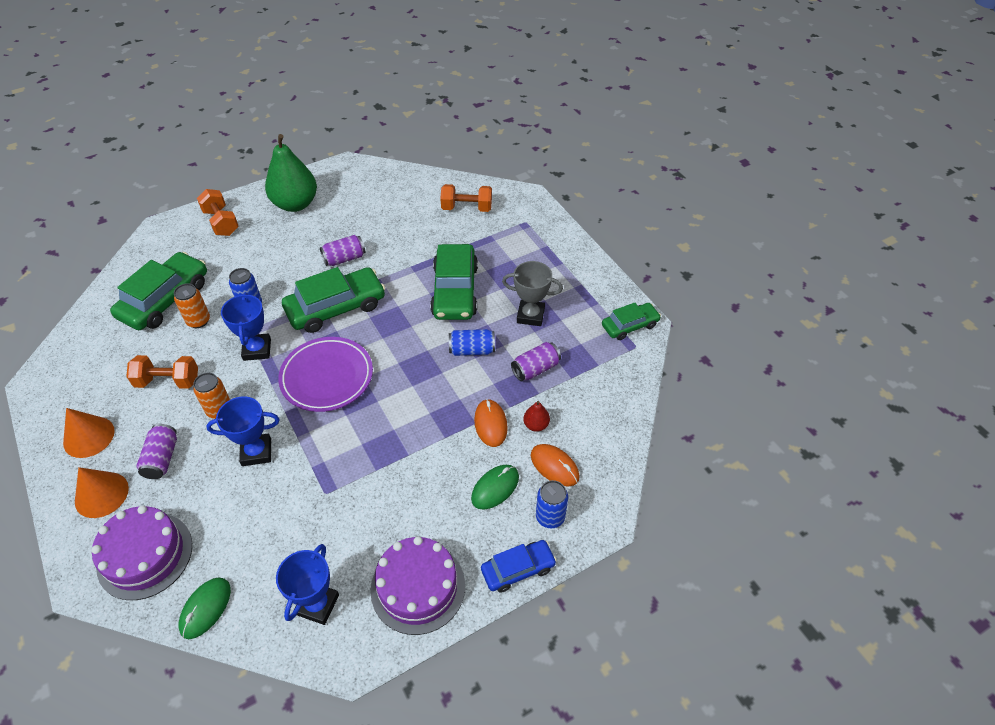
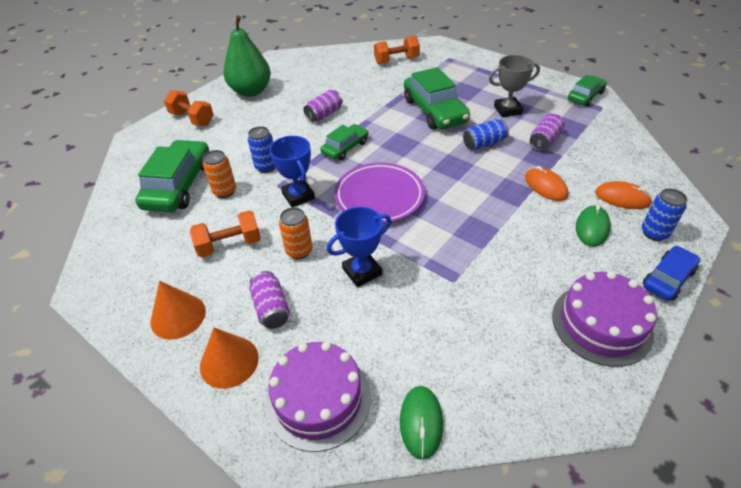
camera: 20 degrees left, 5 degrees down
blue trophy [276,544,339,625] -> none
green car [282,267,386,333] -> green car [320,124,368,160], size x0.58
red pear [523,401,550,432] -> none

